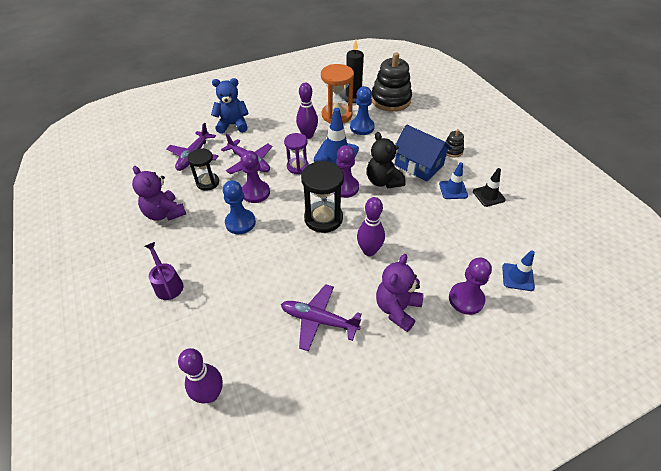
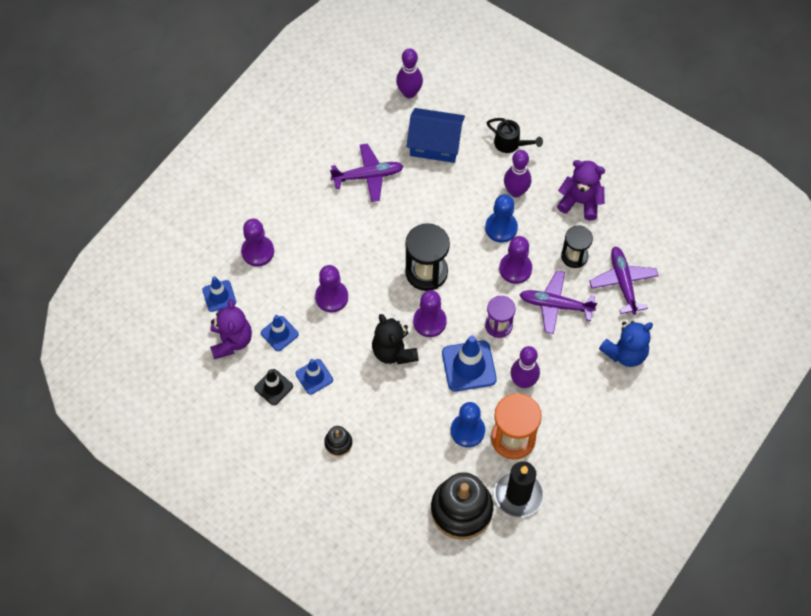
camera: 150 degrees right, 15 degrees up
purple watering can [144,242,183,300] -> black watering can [487,118,543,153]
purple bowling pin [357,197,385,256] -> purple bowling pin moved to [504,150,531,197]
black teddy bear [367,132,406,188] -> black teddy bear turned 150 degrees counterclockwise [372,314,419,364]
purple teddy bear [376,254,423,332] -> purple teddy bear moved to [210,299,252,359]
blue house [395,124,452,182] -> blue house moved to [406,108,465,163]
none -> blue traffic cone [261,315,299,351]
none -> purple pawn [315,265,348,312]

